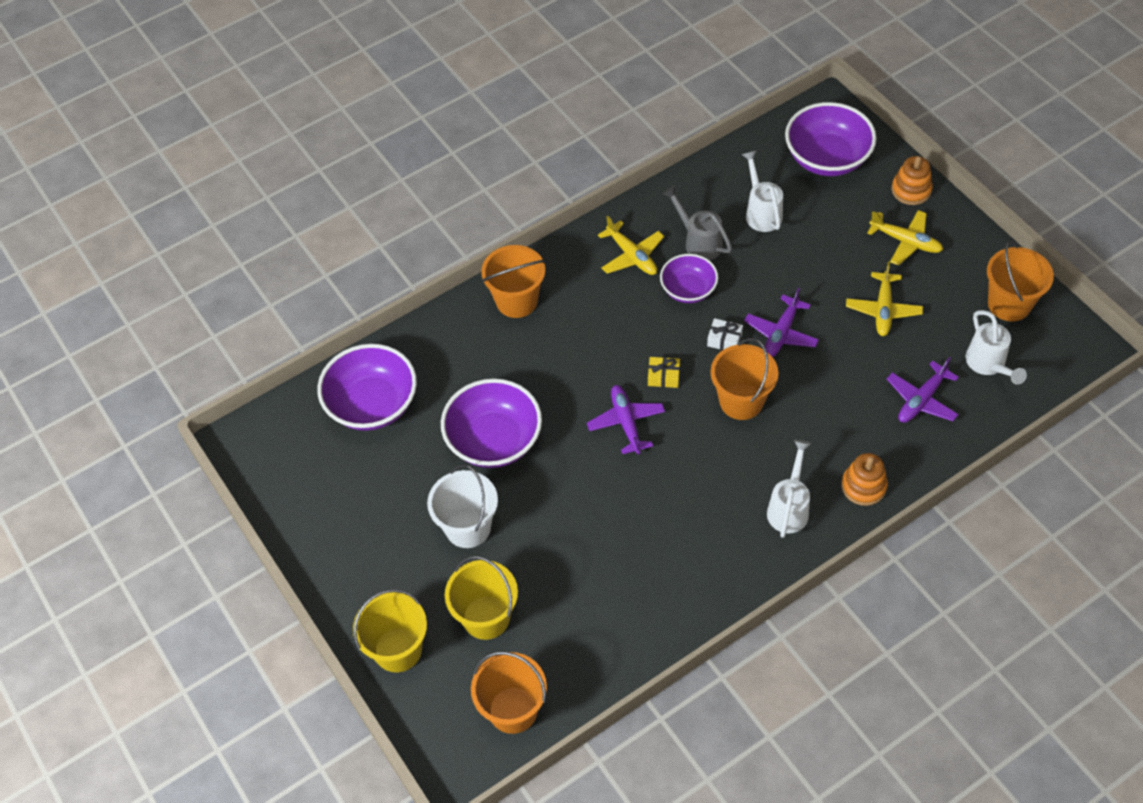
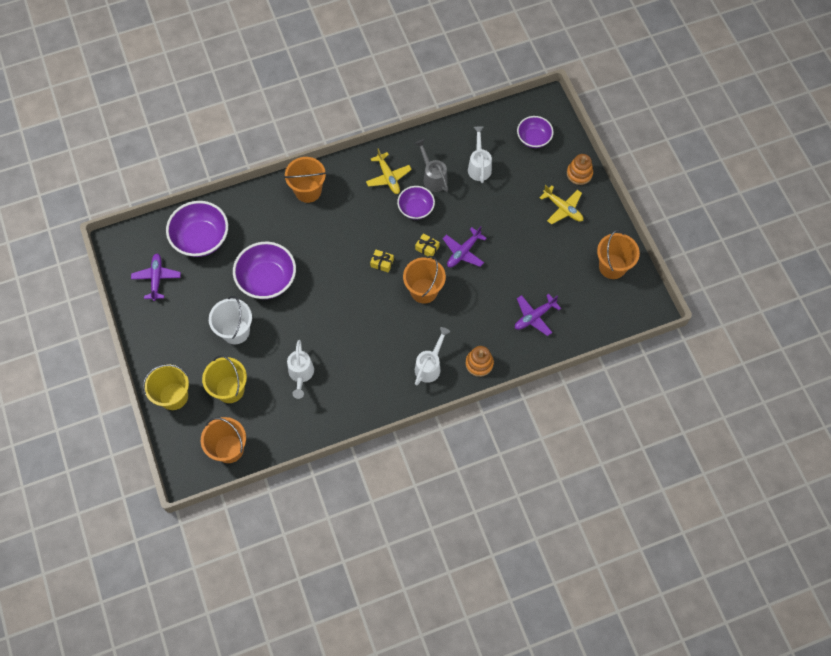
camera: 10 degrees right, 10 degrees up
purple plane [587,385,665,454] -> purple plane moved to [131,254,181,301]
white gift [707,318,743,350] -> yellow gift [415,233,440,256]
purple bowl [785,102,877,176] -> purple bowl [517,116,553,148], size x0.61
yellow plane [846,262,923,336] -> none
white watering can [965,310,1027,385] -> white watering can moved to [287,340,314,399]

